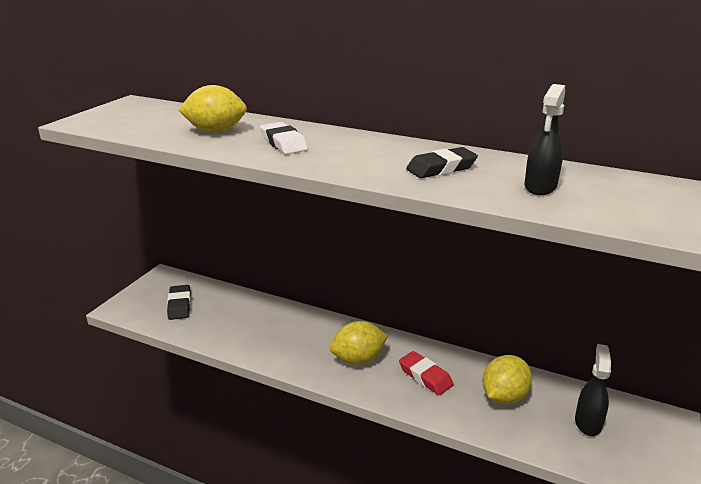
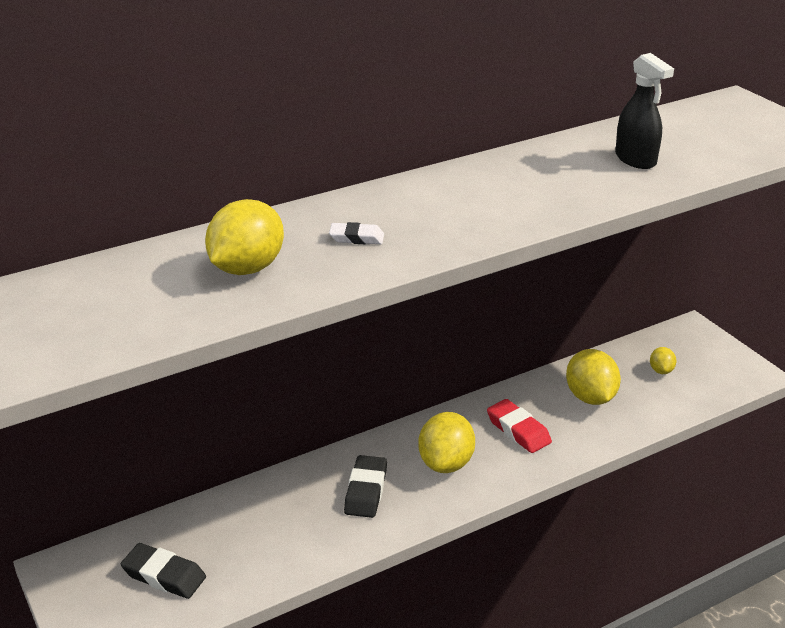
camera: 55 degrees left, 5 degrees up
white eraser [260,122,308,154] -> white eraser [329,222,384,244], size x0.61
red eraser [399,351,454,395] -> red eraser turned 60 degrees clockwise [487,399,552,453]
black eraser [406,147,478,178] -> black eraser moved to [344,455,387,518]
black spray bottle [575,344,611,436] -> yellow lemon [650,347,676,374]

